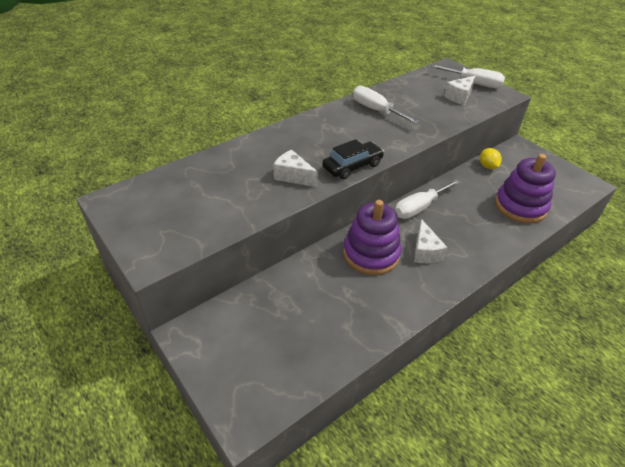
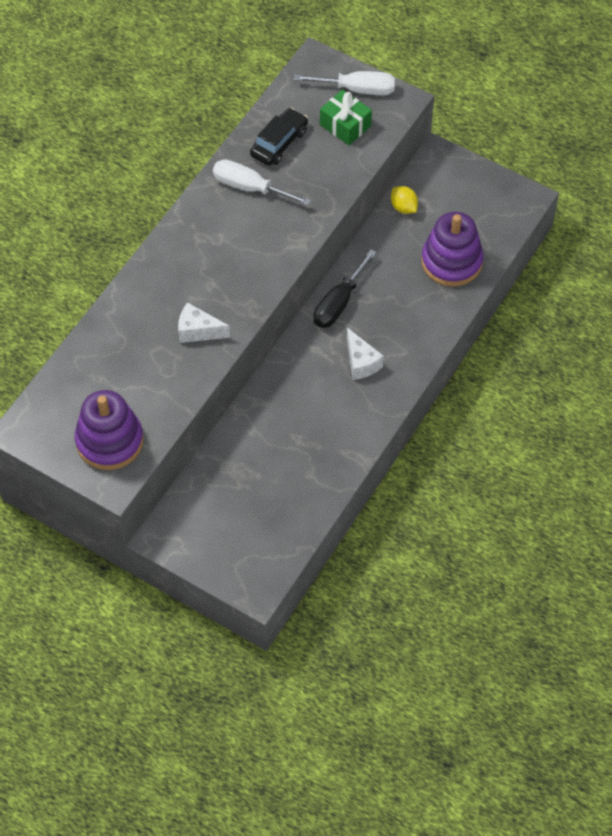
camera: 20 degrees left, 15 degrees up
black car [322,139,384,180] -> black car moved to [250,108,308,166]
purple stacking toy [343,200,401,275] -> purple stacking toy moved to [75,390,143,470]
white screwdriver [395,179,460,219] -> black screwdriver [314,249,377,328]
white cheese [444,75,476,105] -> green gift [320,90,372,145]

